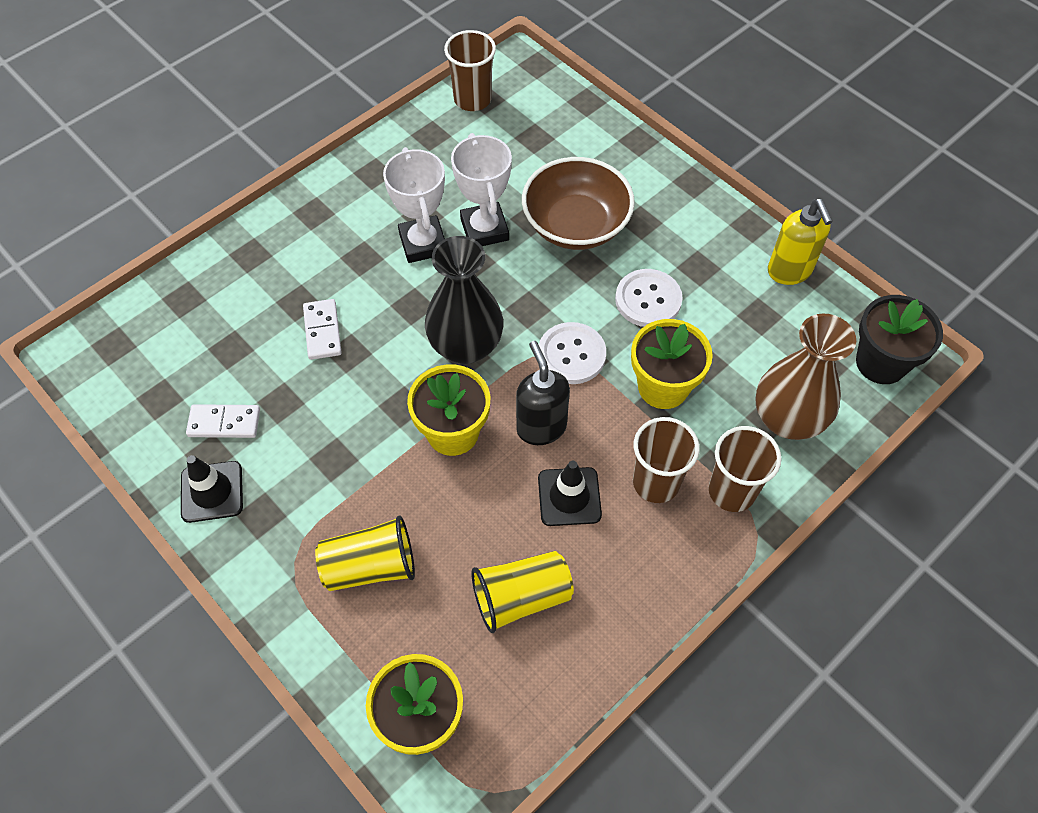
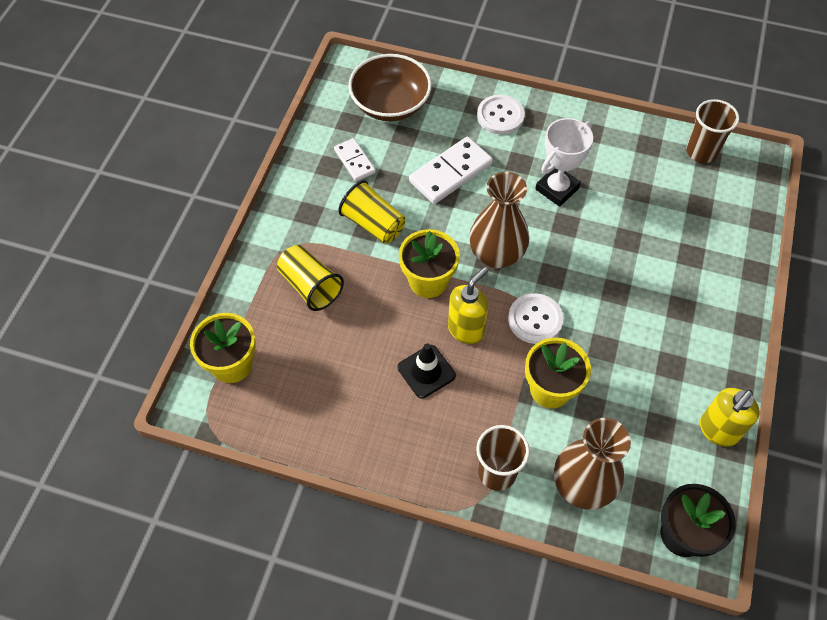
camera: 60 degrees right, 0 degrees up
black traffic cone [181,455,243,523] -> none
white domino [303,299,342,360] -> white domino [409,137,493,204], size x1.67
black vase [425,236,503,364] -> brown vase [469,172,529,269]
white trophy [451,133,512,246] -> none
yellow cup [471,551,574,633] -> yellow cup moved to [338,180,405,244]
black soap dispenser [516,341,570,445] -> yellow soap dispenser [448,267,488,344]
brown bowl [522,157,635,250] -> brown bowl moved to [348,54,432,121]
white button [615,269,683,327] -> white button moved to [477,95,525,135]
brown cup [633,417,700,503] -> none

